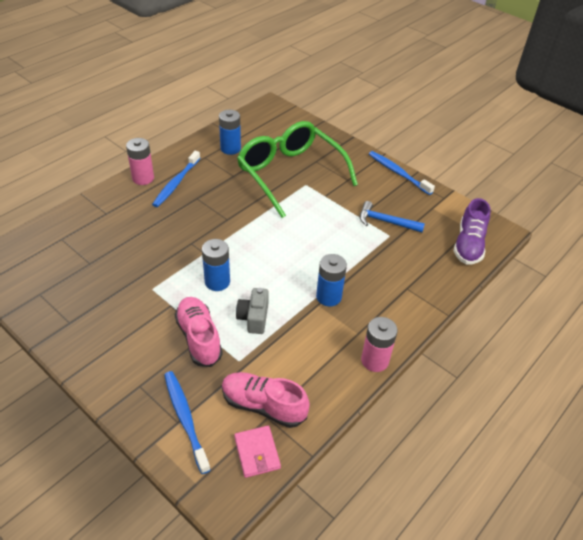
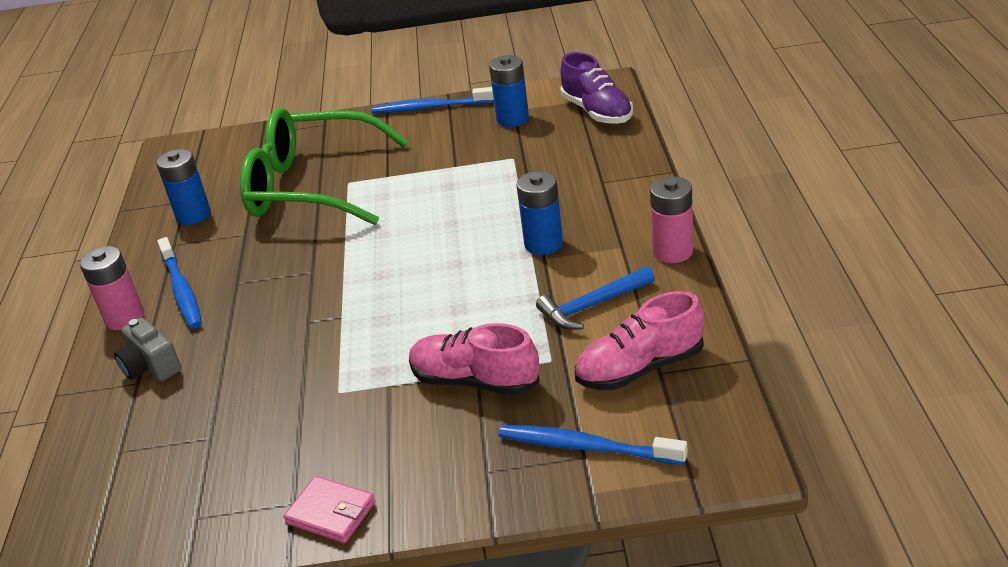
camera: 40 degrees left, 10 degrees down
blue battery [202,239,230,291] -> blue battery moved to [489,55,529,127]
pink wallet [234,426,281,478] -> pink wallet moved to [284,476,375,543]
grey camera [236,288,269,334] -> grey camera moved to [114,318,182,381]
blue hammer [360,201,425,233] -> blue hammer moved to [536,266,655,330]

